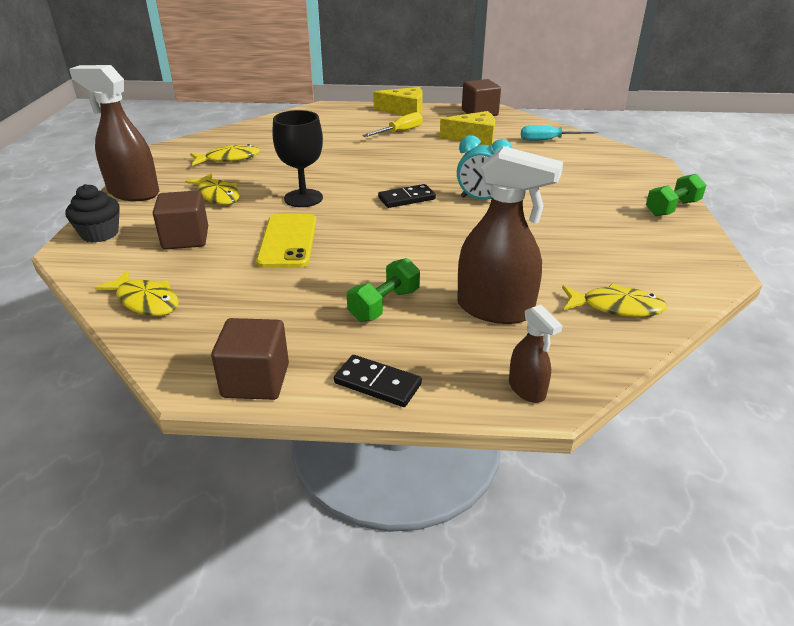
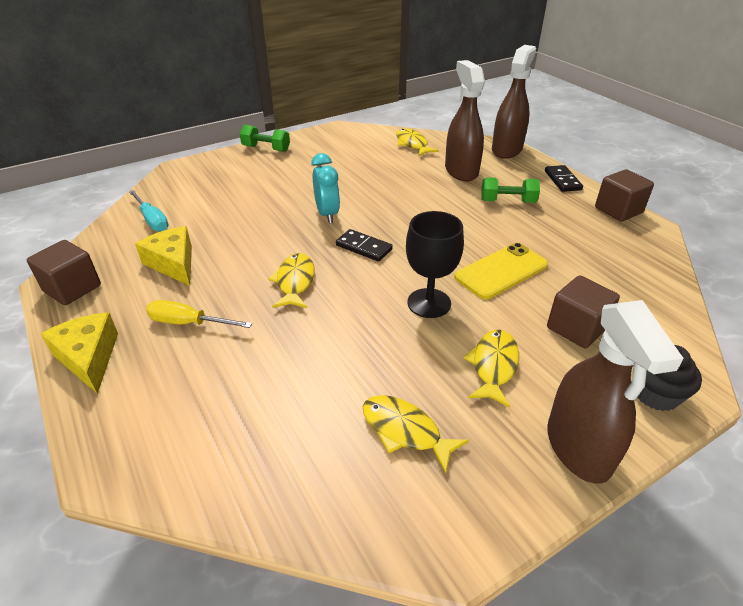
camera: 125 degrees left, 5 degrees up
yellow fish [94,270,179,316] -> yellow fish moved to [268,253,315,308]
brown spray bottle [509,305,563,403] -> brown spray bottle [492,45,536,159], size x1.96

